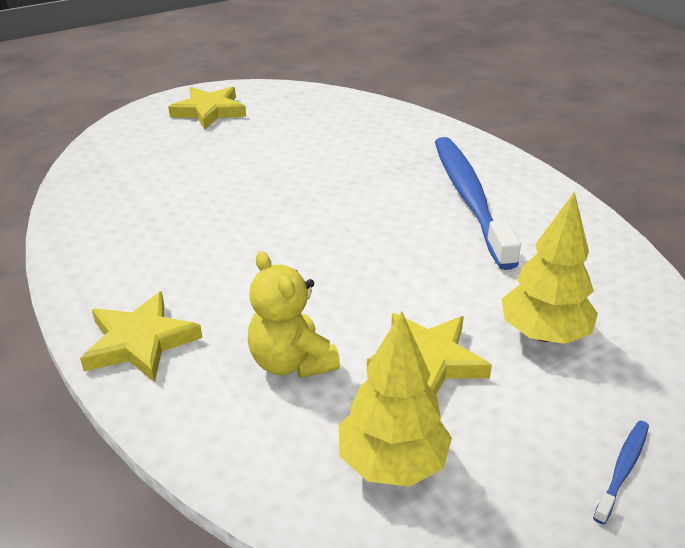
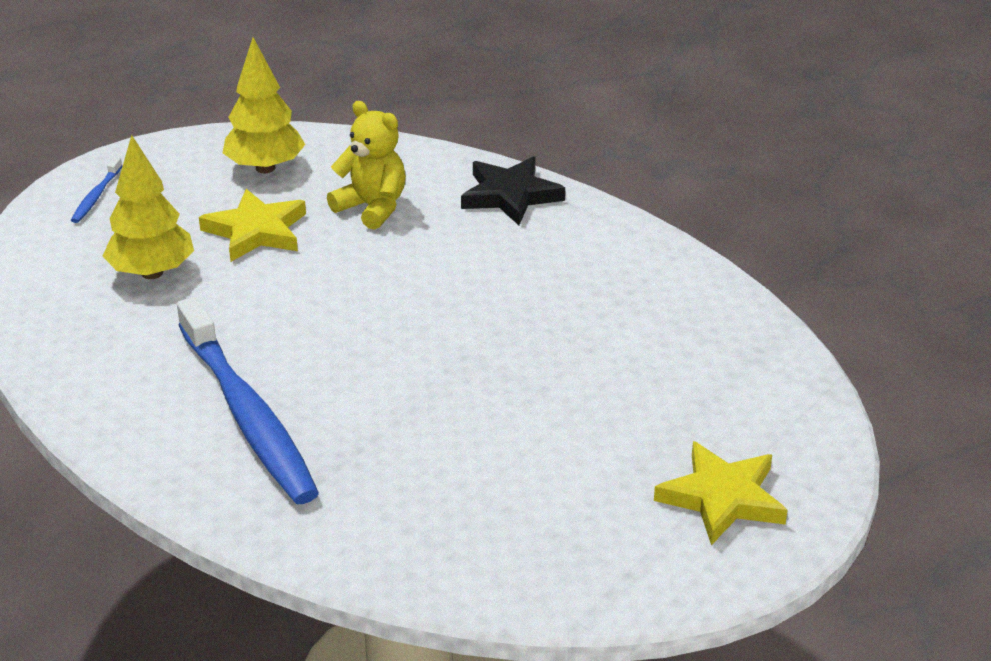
camera: 160 degrees right, 0 degrees up
yellow star [80,291,202,382] -> black star [461,157,565,225]

